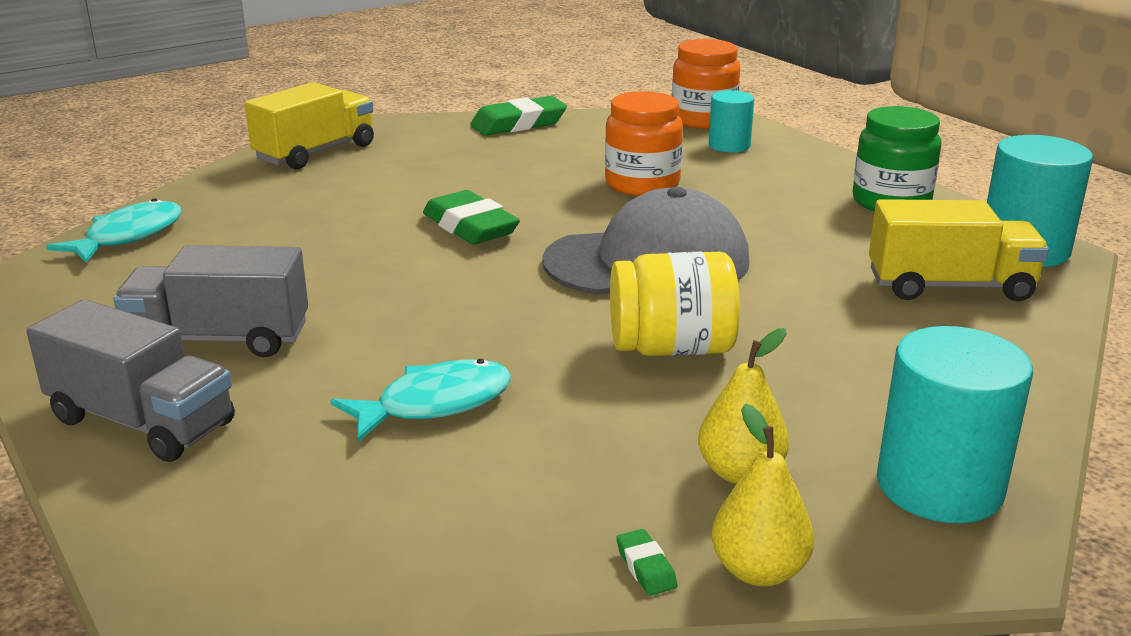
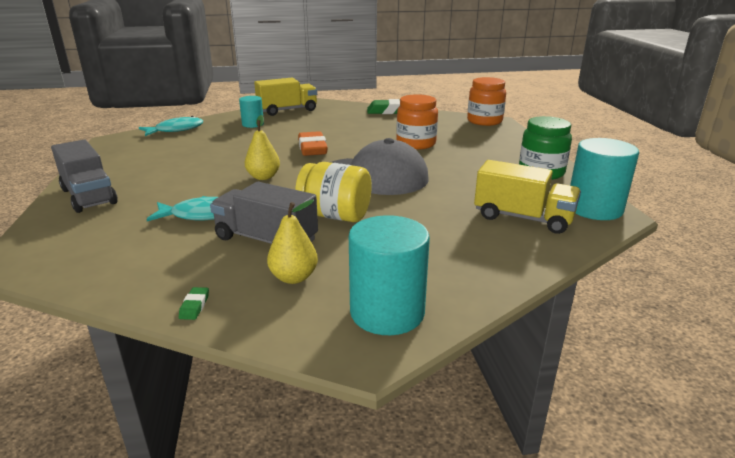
camera: 25 degrees right, 0 degrees up
grey truck [113,245,308,357] -> grey truck moved to [210,182,318,244]
green eraser [423,190,520,244] -> orange eraser [298,131,328,156]
turquoise cylinder [709,90,754,153] -> turquoise cylinder moved to [239,96,264,128]
yellow pear [711,403,814,586] -> yellow pear moved to [245,115,280,180]

